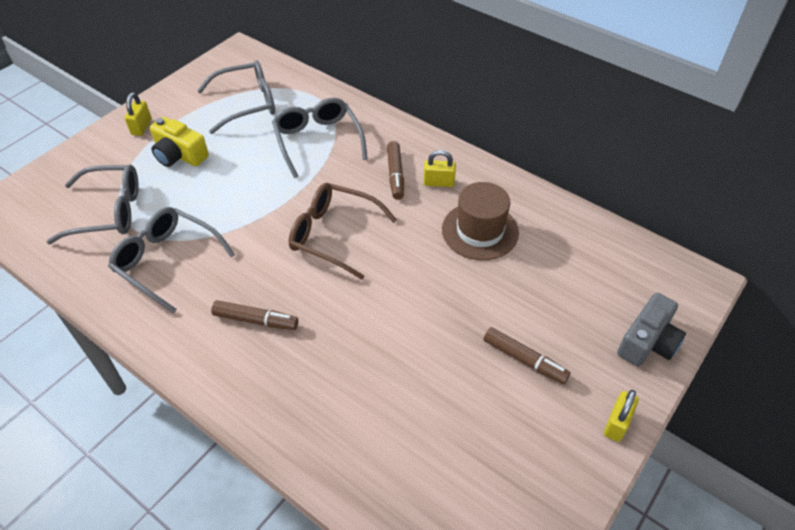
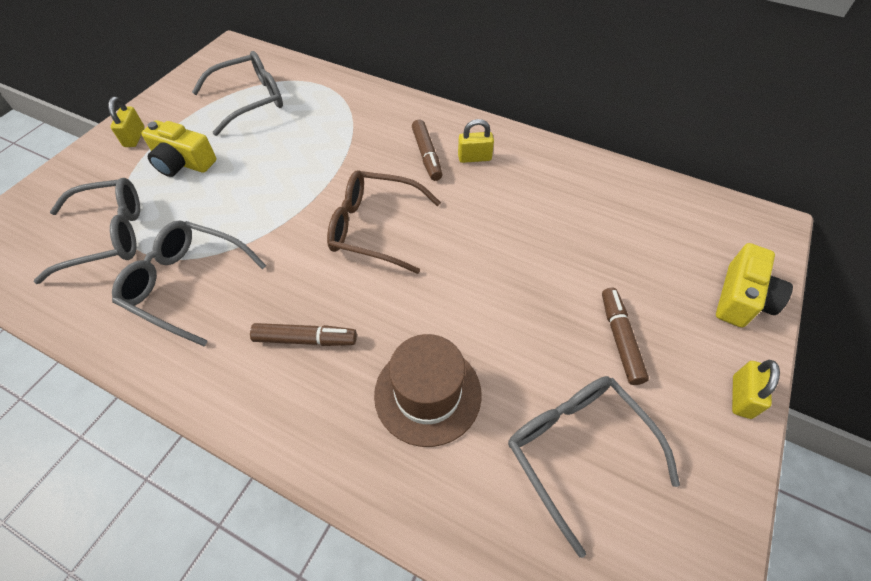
camera: 10 degrees left, 5 degrees up
grey glasses [272,98,368,178] -> grey glasses moved to [508,376,680,558]
brown hat [442,182,519,260] -> brown hat moved to [374,334,482,447]
brown marker [484,327,571,384] -> brown marker turned 120 degrees counterclockwise [602,287,649,385]
grey camera [617,293,686,367] -> yellow camera [716,243,793,327]

